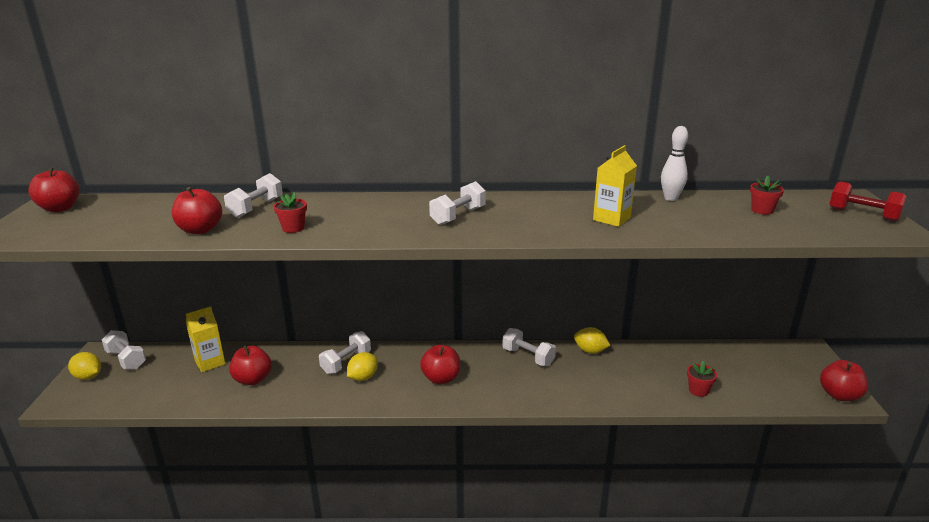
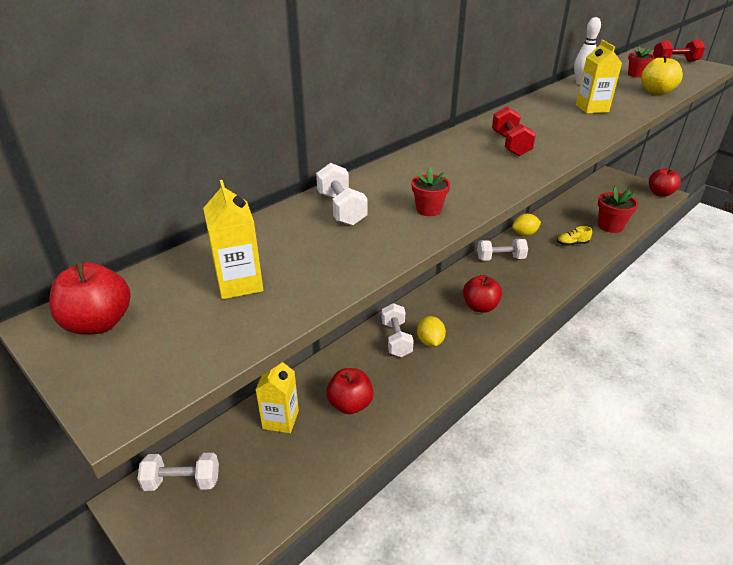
camera: 45 degrees left, 10 degrees up
yellow lemon [68,352,101,380] -> none
red apple [172,187,222,234] -> none
white dumbbell [429,181,486,225] -> red dumbbell [492,106,536,156]
red flower pot [687,361,717,397] -> red flower pot [598,186,638,233], size x1.69
none -> yellow carton [203,180,263,299]
none -> yellow shoe [557,226,592,246]
none -> yellow apple [641,54,683,95]

